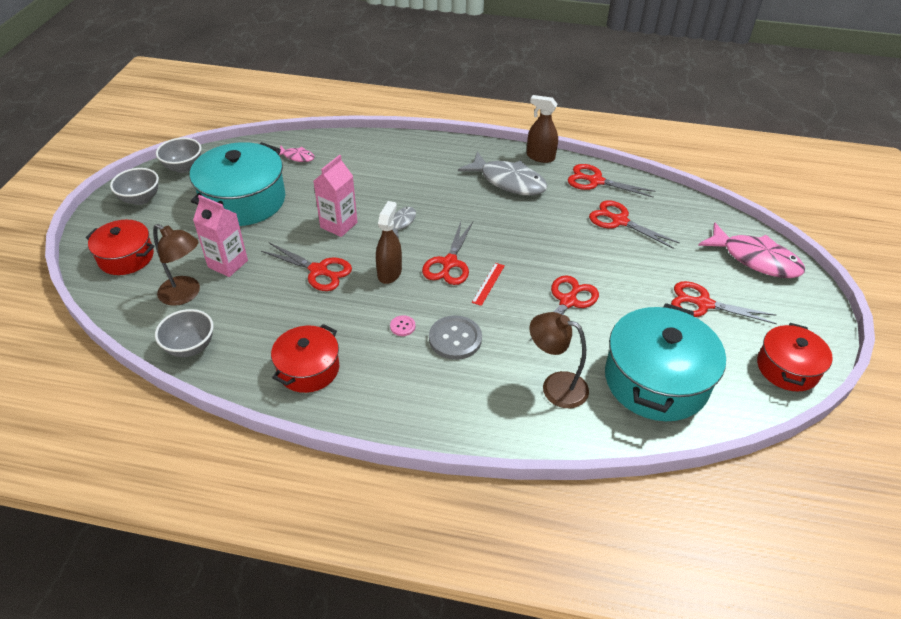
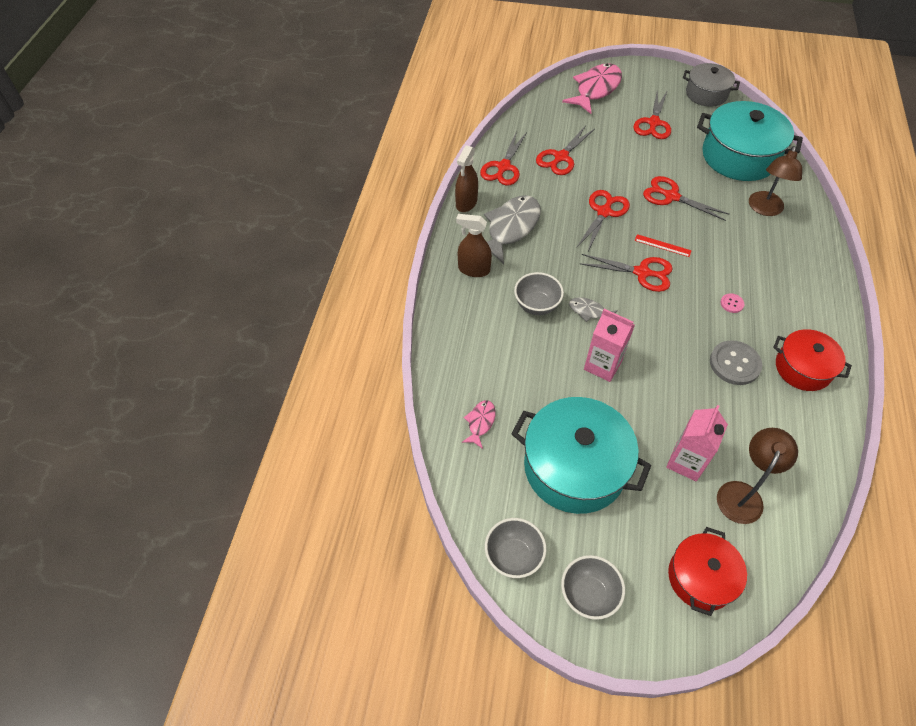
camera: 90 degrees left, 10 degrees up
grey bowl [155,309,213,357] -> grey bowl moved to [514,272,564,315]
red scissors [261,243,352,291] -> red scissors moved to [577,190,630,251]
brown spray bottle [376,201,402,284] -> brown spray bottle moved to [456,214,492,277]
grey button [429,315,482,360] -> grey button moved to [710,340,762,385]
red pot [757,323,833,391] -> grey pot [683,63,740,107]

